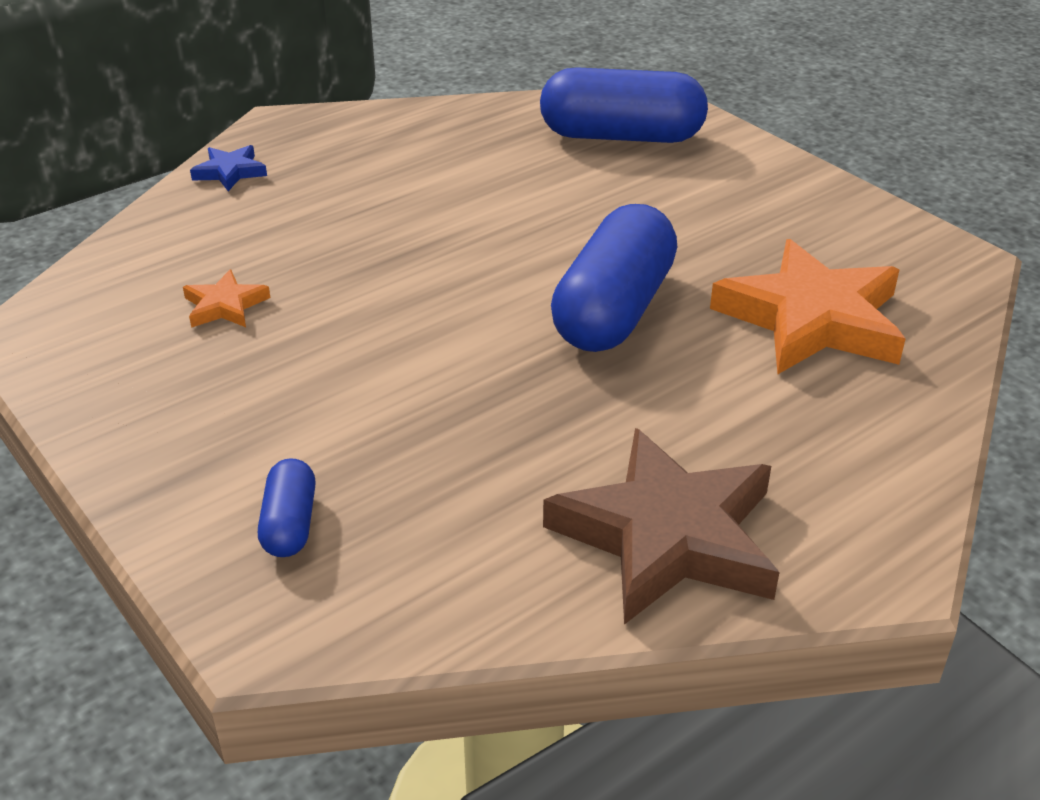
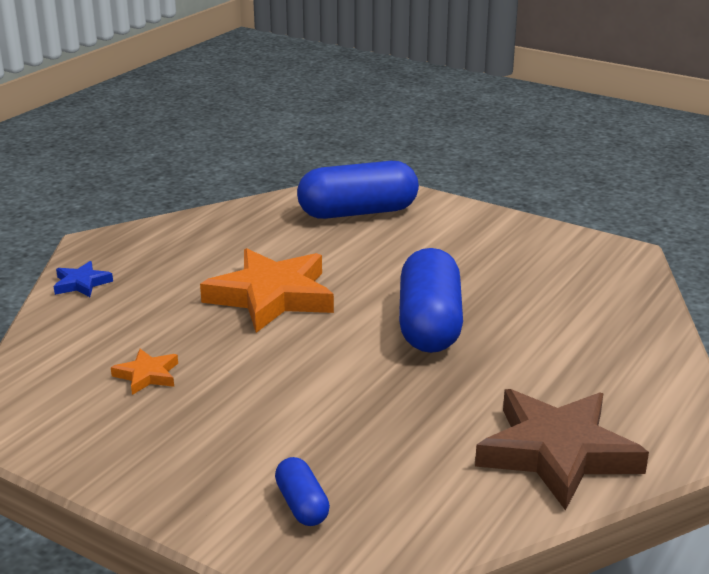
camera: 20 degrees left, 10 degrees down
orange star [710,239,906,374] -> orange star moved to [200,248,334,333]

